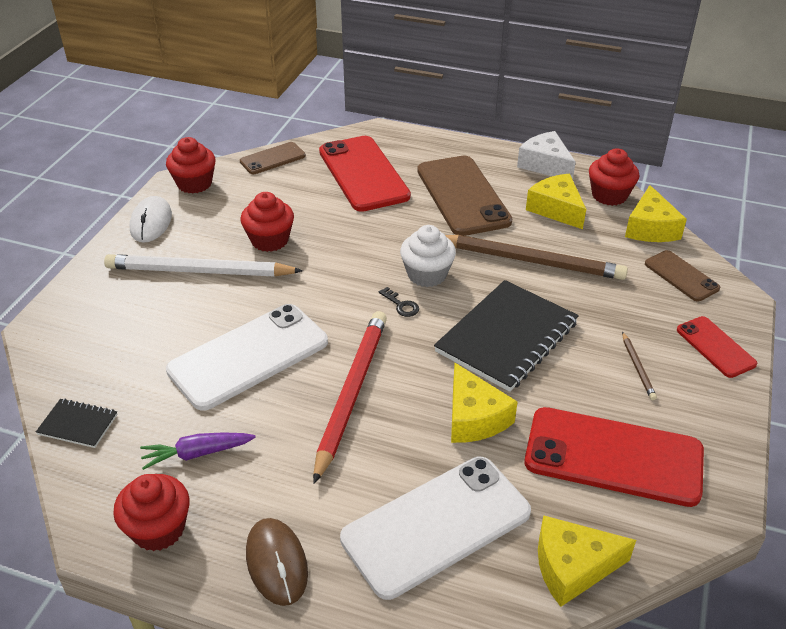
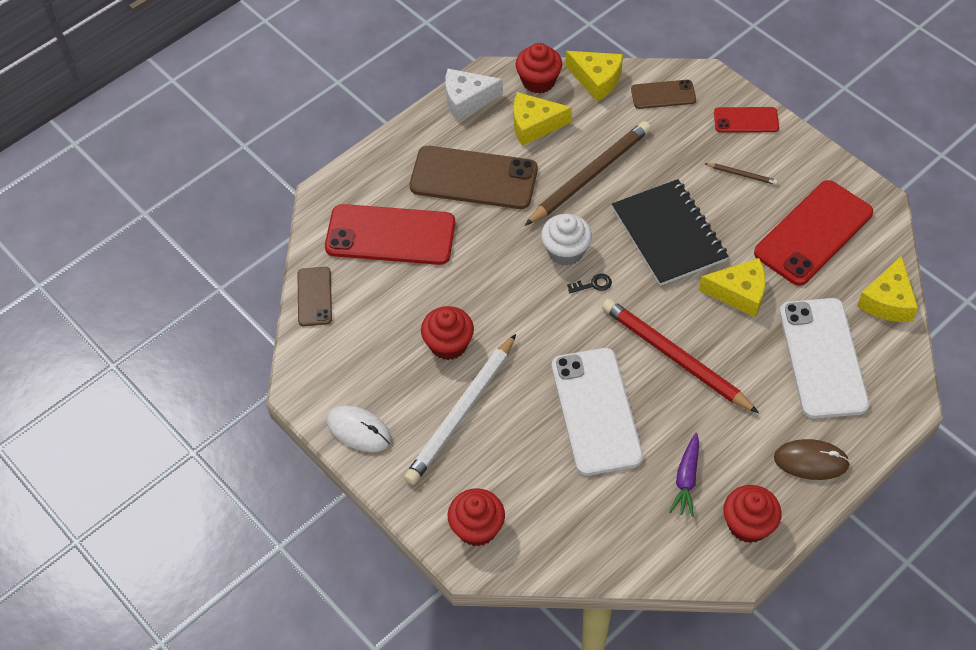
camera: 60 degrees left, 15 degrees up
black notebook [36,399,118,448] -> none
red cupcake [166,137,216,194] -> red cupcake moved to [448,488,505,546]

